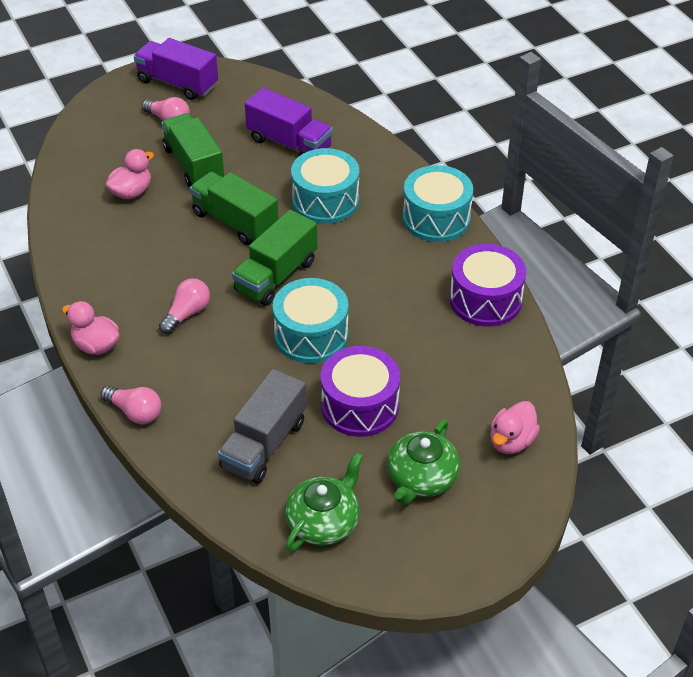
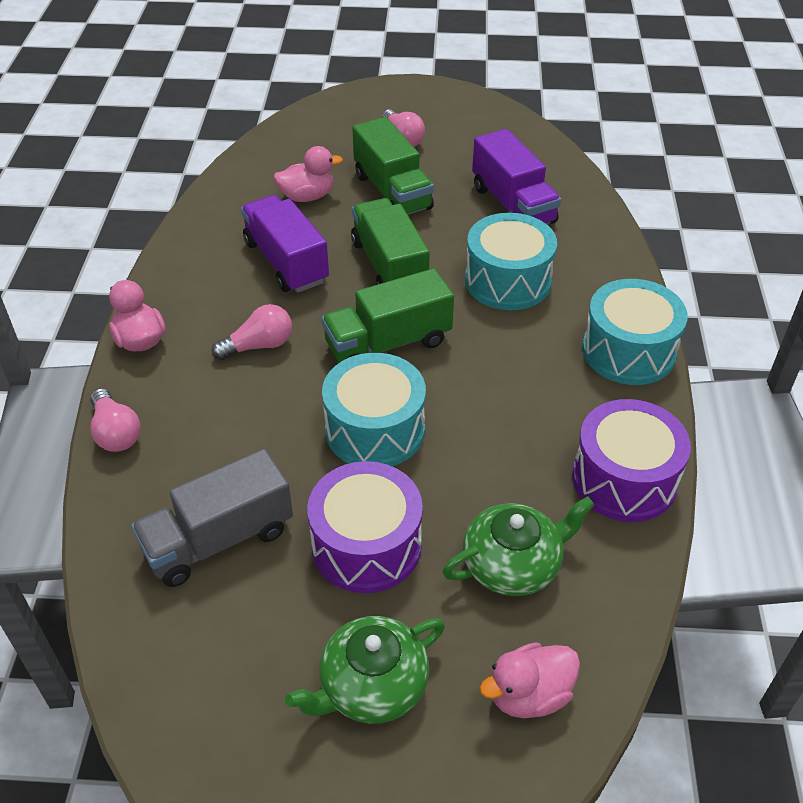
camera: 30 degrees right, 0 degrees up
purple truck [134,38,218,100] -> purple truck moved to [241,195,329,293]
green truck [161,113,224,188] -> green truck turned 150 degrees clockwise [352,117,434,215]
green teapot [285,452,363,551] -> green teapot moved to [443,496,595,596]

